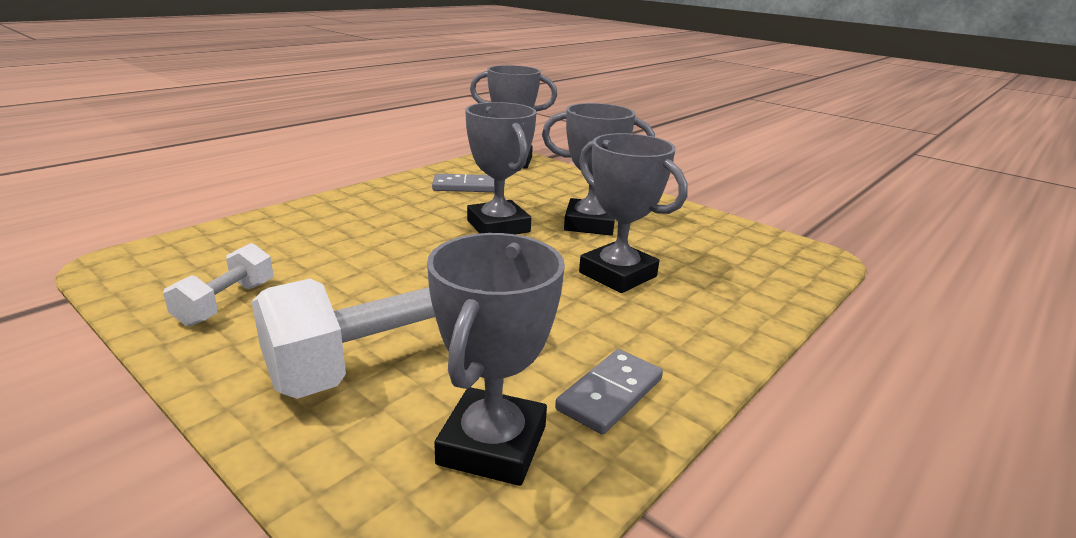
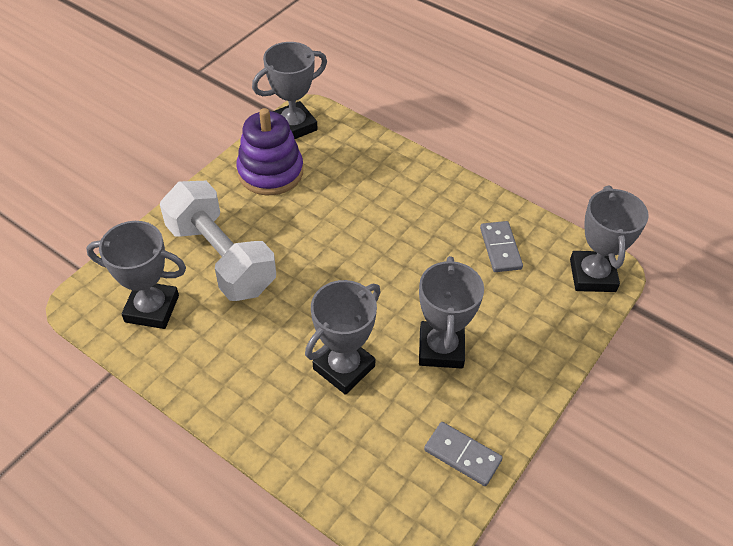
camera: 85 degrees right, 25 degrees up
white dumbbell [163,243,273,326] -> purple stacking toy [236,108,303,195]
grey trophy [465,102,537,234] -> grey trophy moved to [252,42,327,139]
grey domino [555,349,663,435] -> grey domino moved to [424,422,503,486]

